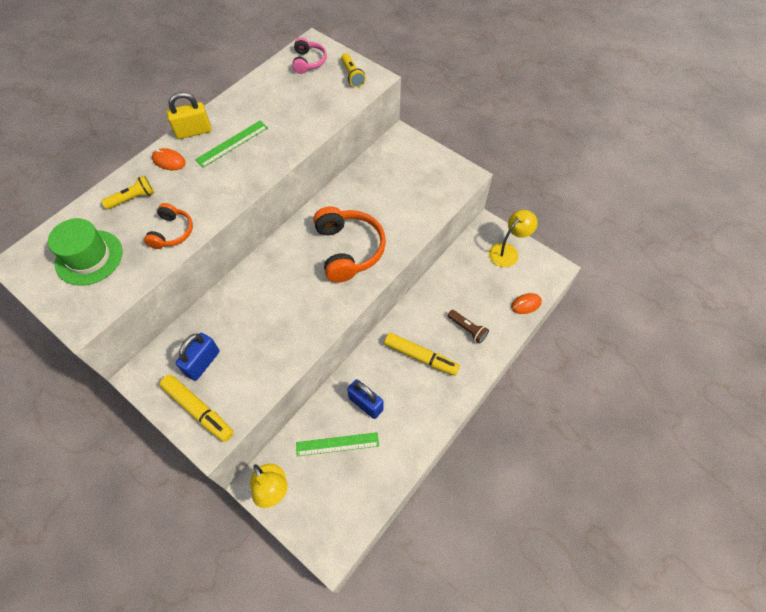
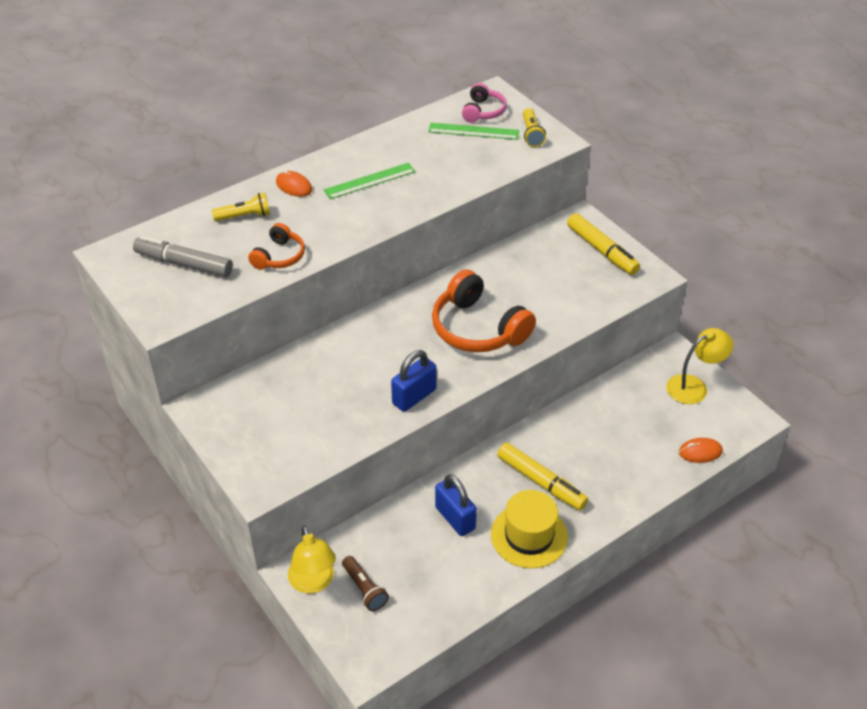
camera: 15 degrees right, 15 degrees down
green hat [48,218,122,286] -> grey marker [133,236,233,277]
yellow marker [159,375,234,442] -> yellow marker moved to [567,213,640,275]
yellow padlock [167,92,211,139] -> none
blue padlock [176,333,220,381] -> blue padlock moved to [391,350,437,412]
green ruler [296,432,379,456] -> green ruler moved to [428,123,519,140]
orange headphones [313,206,386,282] -> orange headphones turned 135 degrees clockwise [432,269,536,352]
brown flashlight [448,310,489,344] -> brown flashlight moved to [342,556,389,611]
none -> yellow hat [491,490,568,568]

